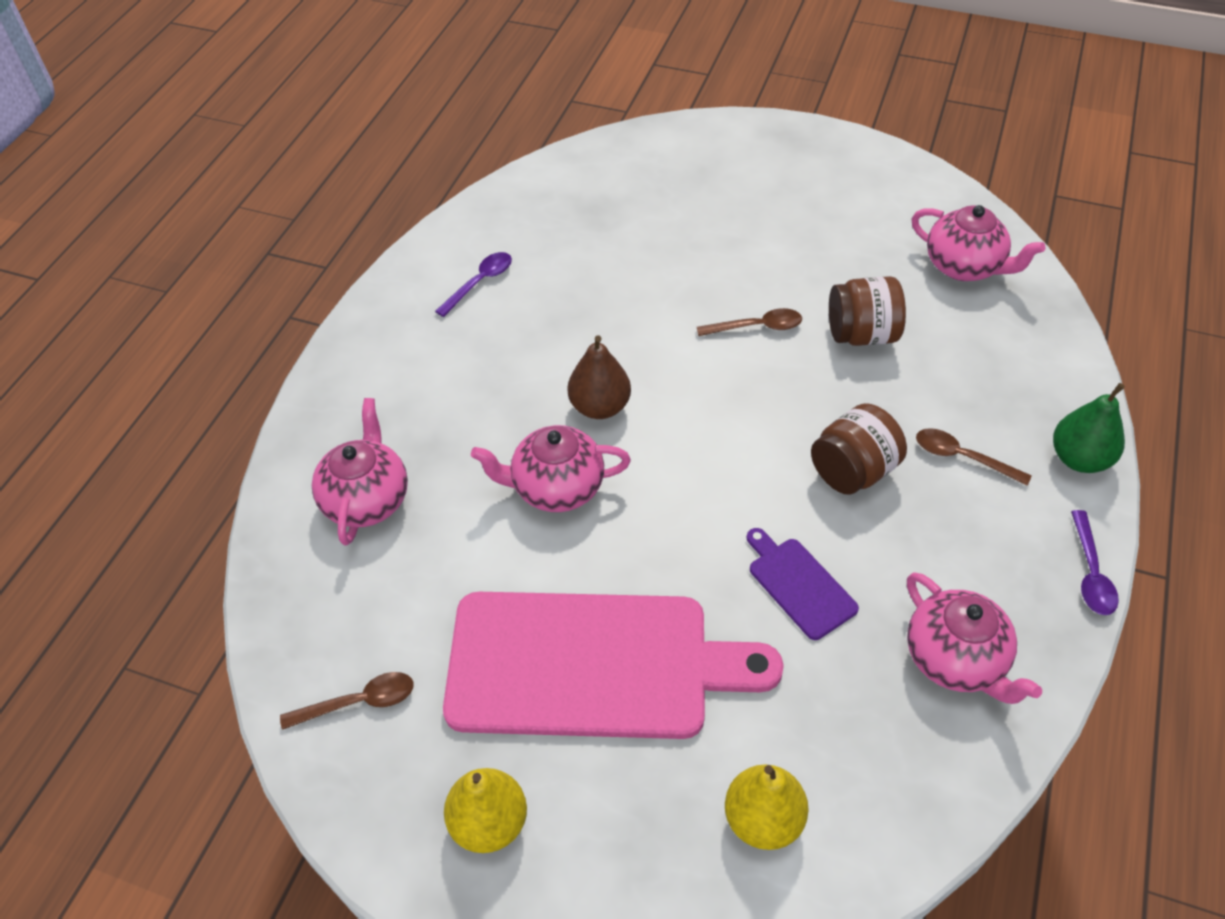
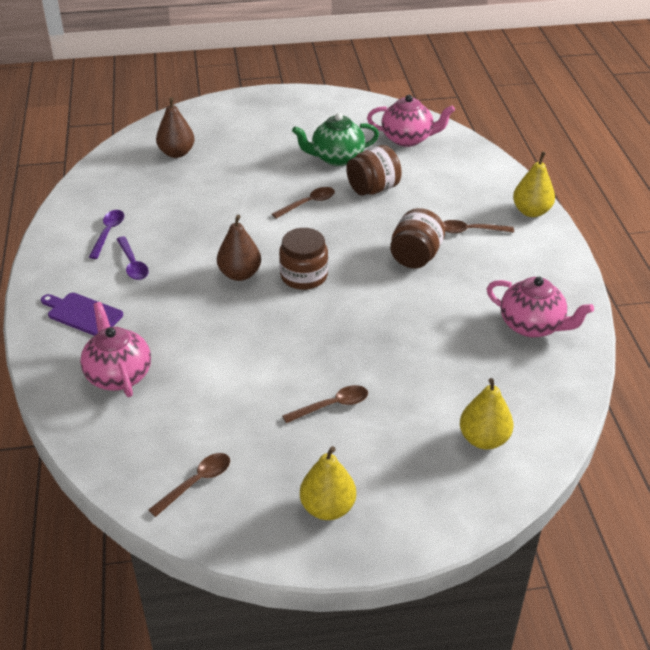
camera: 30 degrees left, 10 degrees down
pink cutting board [443,592,784,739] -> brown spoon [282,385,368,423]
pink teapot [471,425,631,512] -> none
purple cutting board [747,528,859,640] -> purple cutting board moved to [41,293,123,336]
green pear [1053,383,1125,473] -> yellow pear [513,151,555,217]
purple spoon [1071,510,1119,615] -> purple spoon moved to [116,236,149,280]
none -> brown pear [156,97,195,158]
none -> brown jar [279,228,328,290]
none -> green teapot [292,113,379,166]

